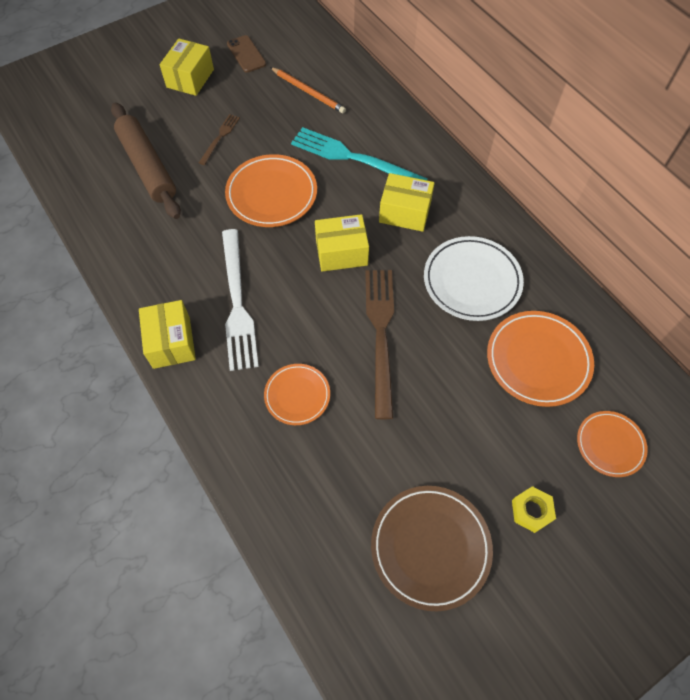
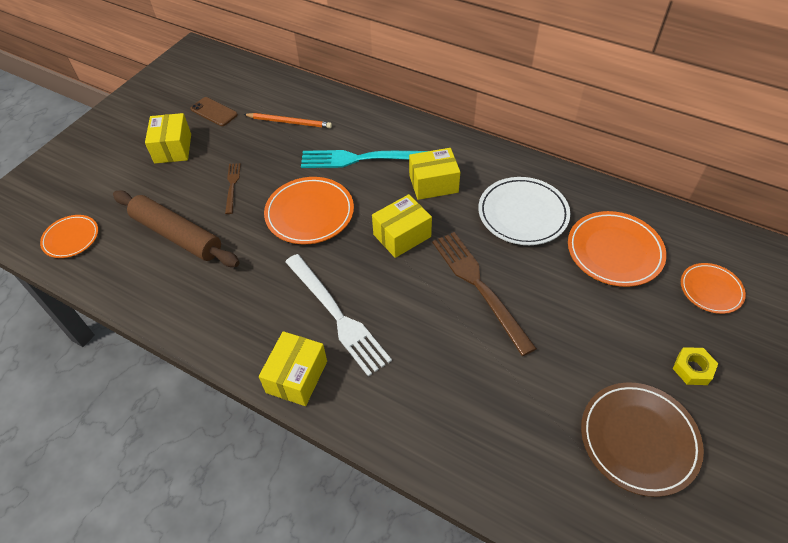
camera: 25 degrees left, 10 degrees down
yellow box [139,300,196,369] -> yellow box turned 60 degrees clockwise [259,331,327,406]
orange plate [264,364,330,425] -> orange plate moved to [40,215,98,258]

